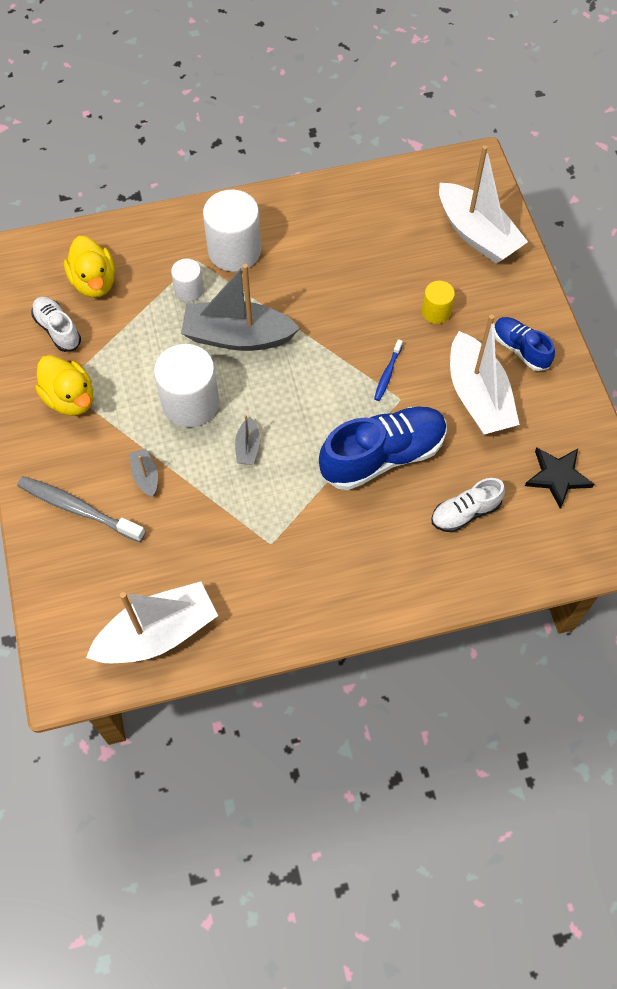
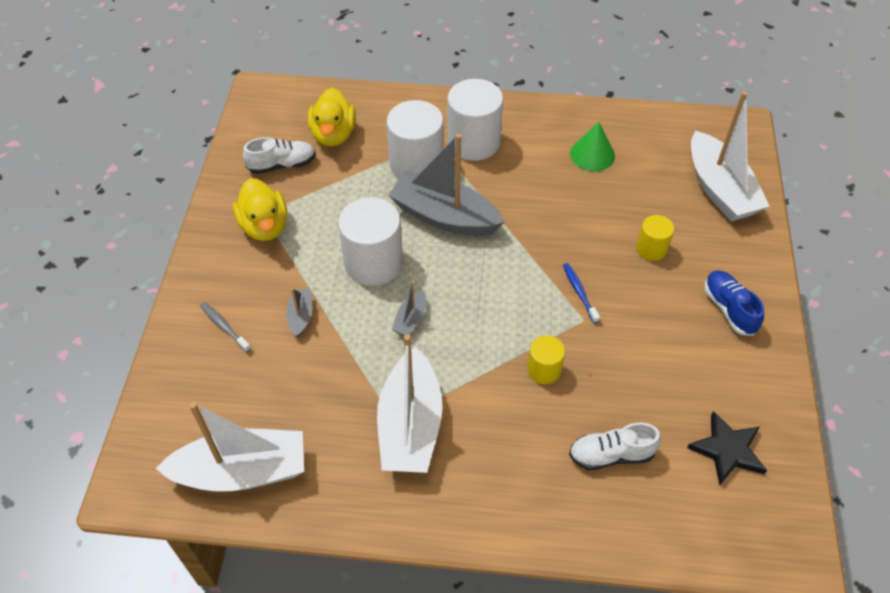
camera: 20 degrees right, 10 degrees down
grey toothbrush [17,476,146,542] -> grey toothbrush [200,302,251,353], size x0.53
white shoe [31,297,81,352] -> white shoe turned 90 degrees clockwise [243,137,316,174]
white cylinder [171,259,204,302] -> white cylinder [386,100,444,179], size x1.88
blue shoe [319,407,447,490] -> yellow cylinder [527,336,565,384]
blue toothbrush [374,339,403,401] -> blue toothbrush turned 120 degrees clockwise [563,263,600,324]
white boat [450,314,520,435] -> white boat moved to [377,335,443,473]
none -> green cone [570,122,615,171]

